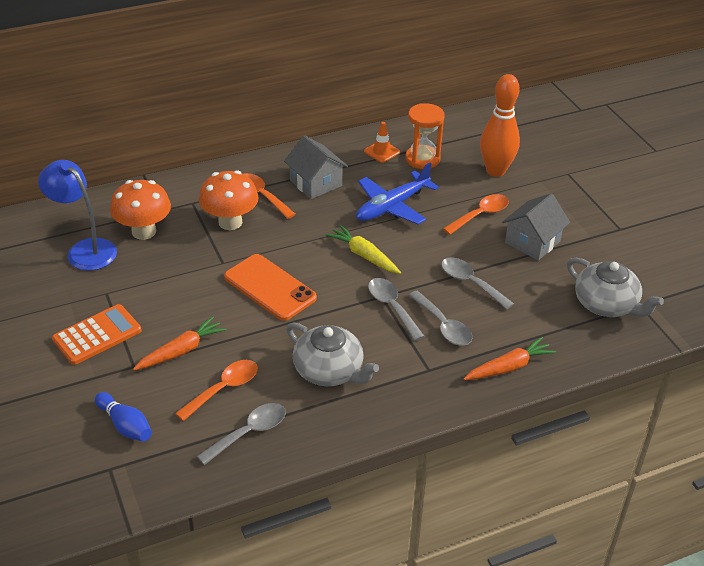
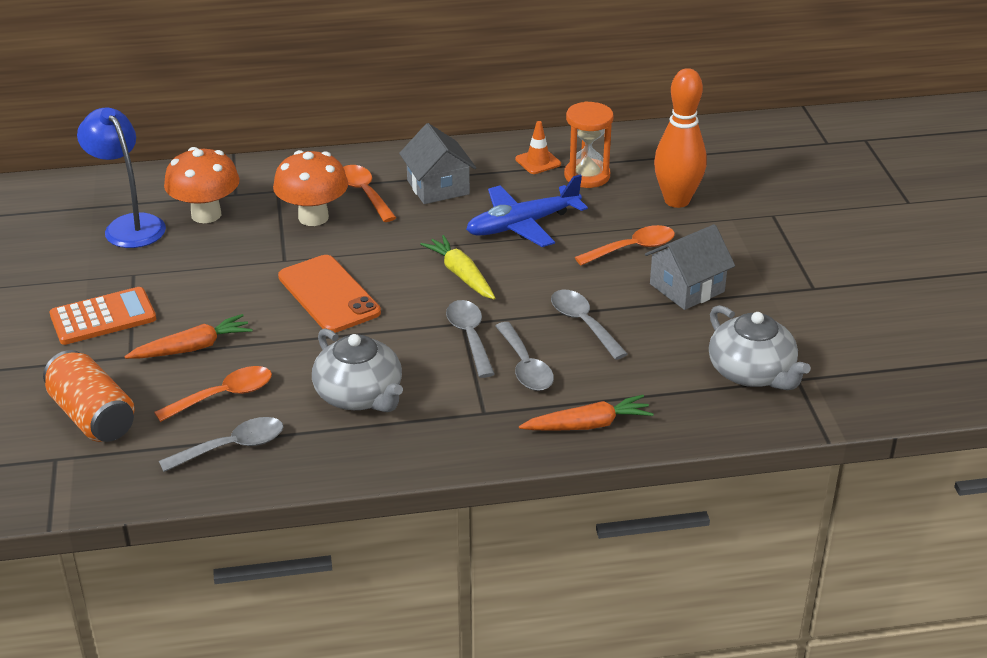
camera: 15 degrees right, 5 degrees down
blue bowling pin [95,392,152,441] -> orange can [43,350,134,442]

